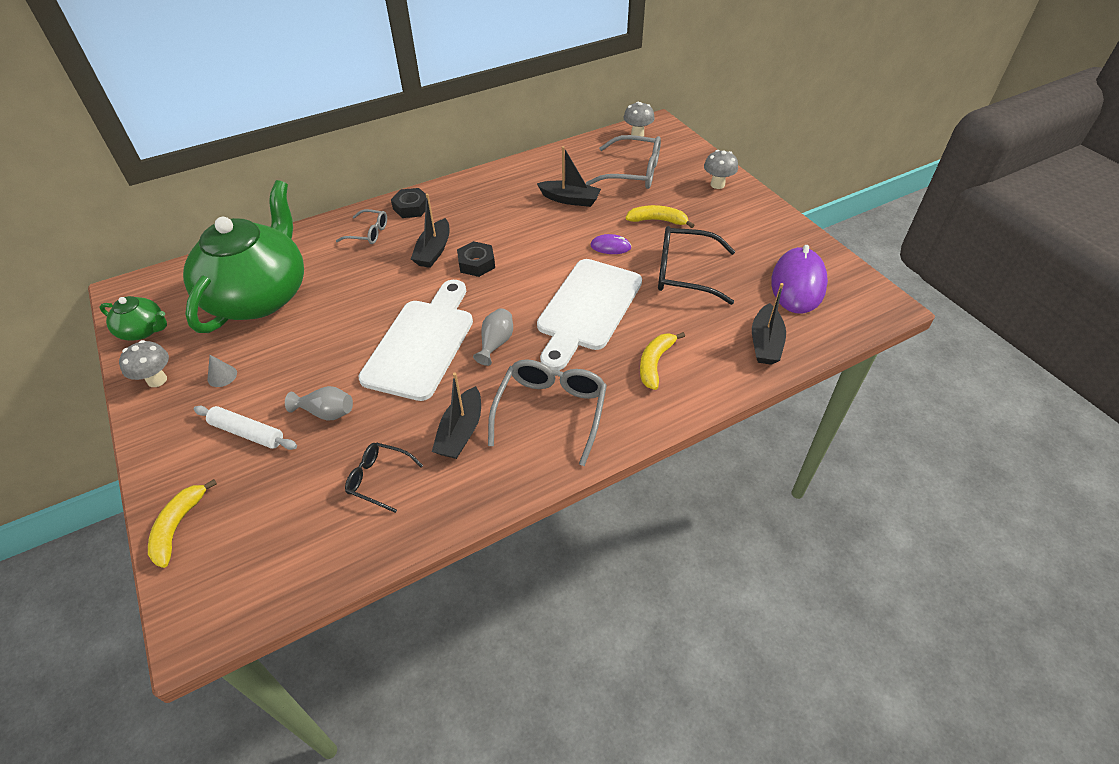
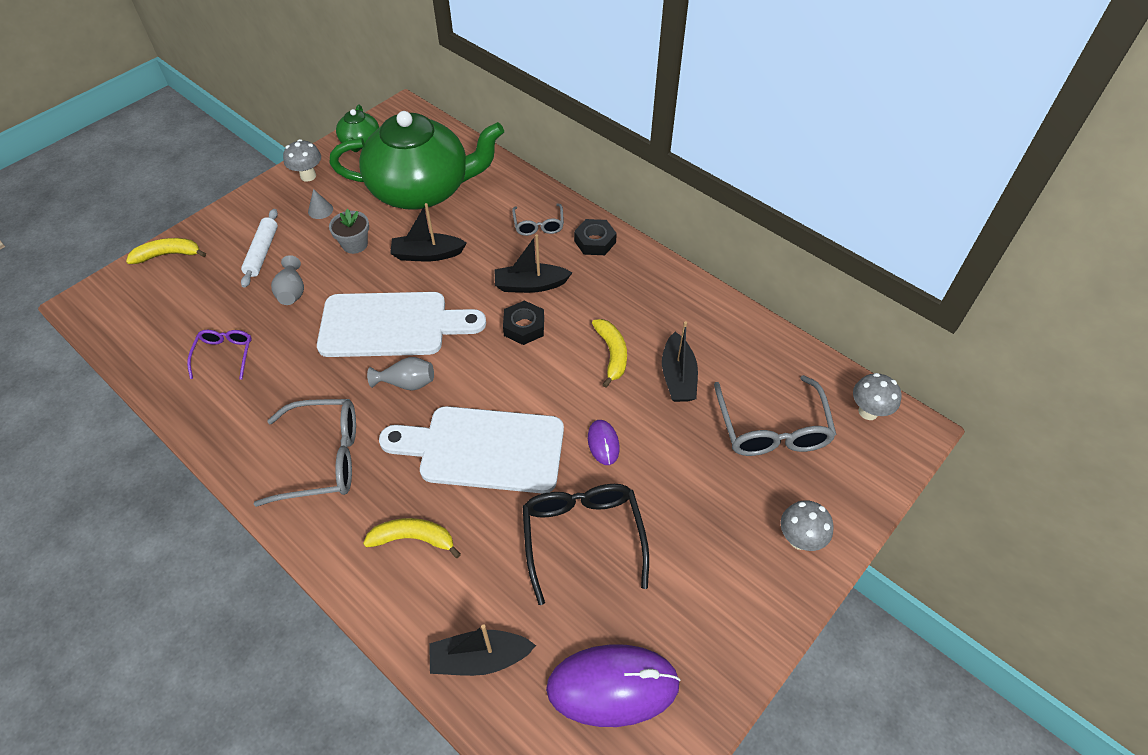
camera: 70 degrees right, 5 degrees up
black glasses [345,442,423,513] -> purple glasses [187,330,252,380]
black boat [432,373,481,459] -> black boat moved to [390,203,467,261]
yellow banana [625,205,695,228] -> yellow banana moved to [592,319,627,388]
none -> grey flower pot [329,209,369,254]

